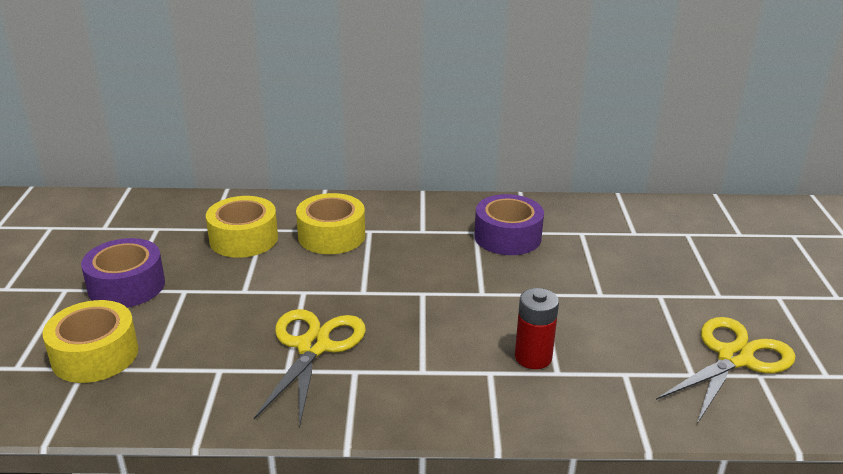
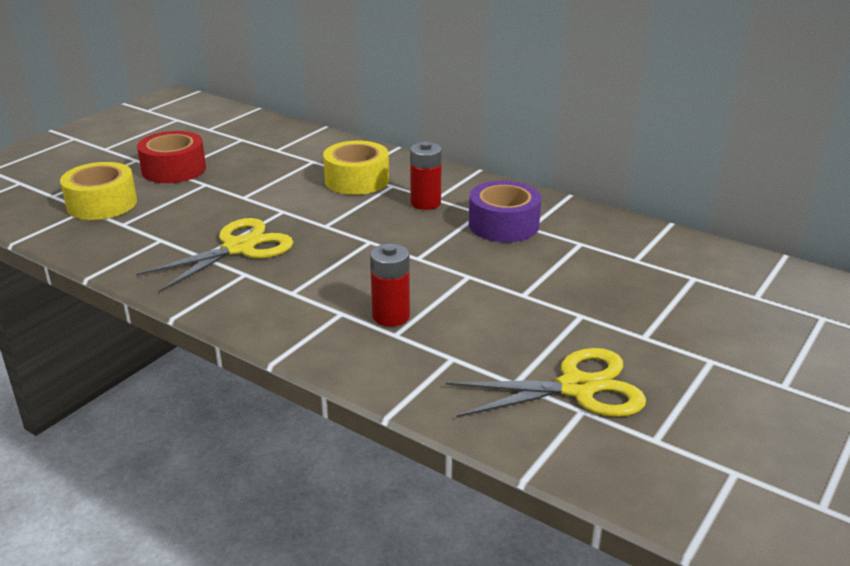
camera: 35 degrees right, 0 degrees up
purple tape [81,238,165,307] -> red tape [137,131,206,183]
yellow tape [206,196,278,258] -> none
none -> red battery [410,141,442,210]

